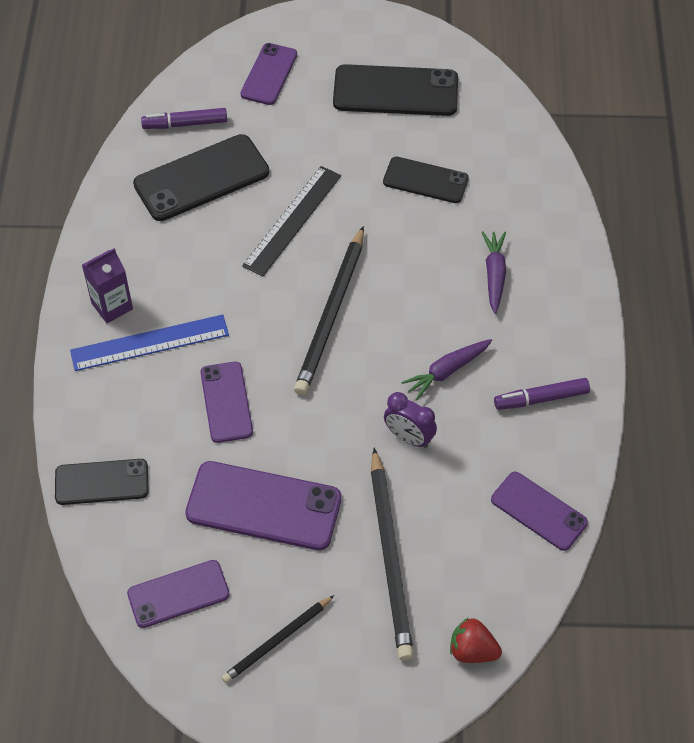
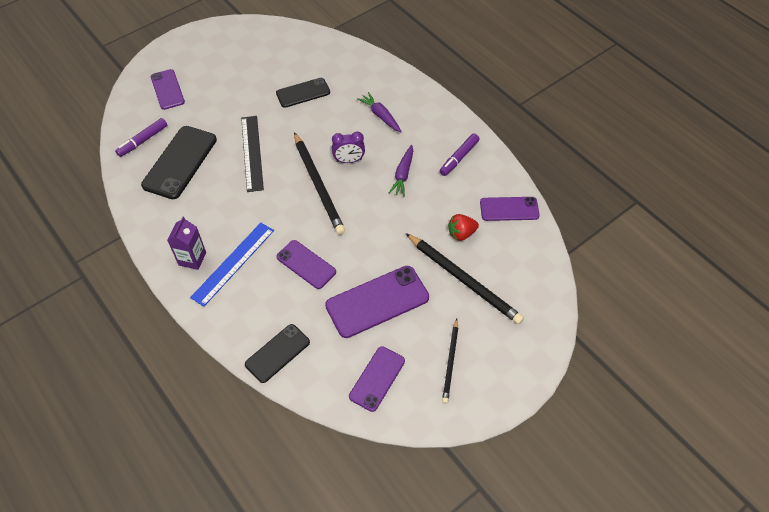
camera: 40 degrees left, 0 degrees up
black phone [333,64,458,116] -> none
purple clock [384,392,437,448] -> purple clock moved to [332,132,365,163]
red strawberry [450,618,502,663] -> red strawberry moved to [448,214,479,241]

